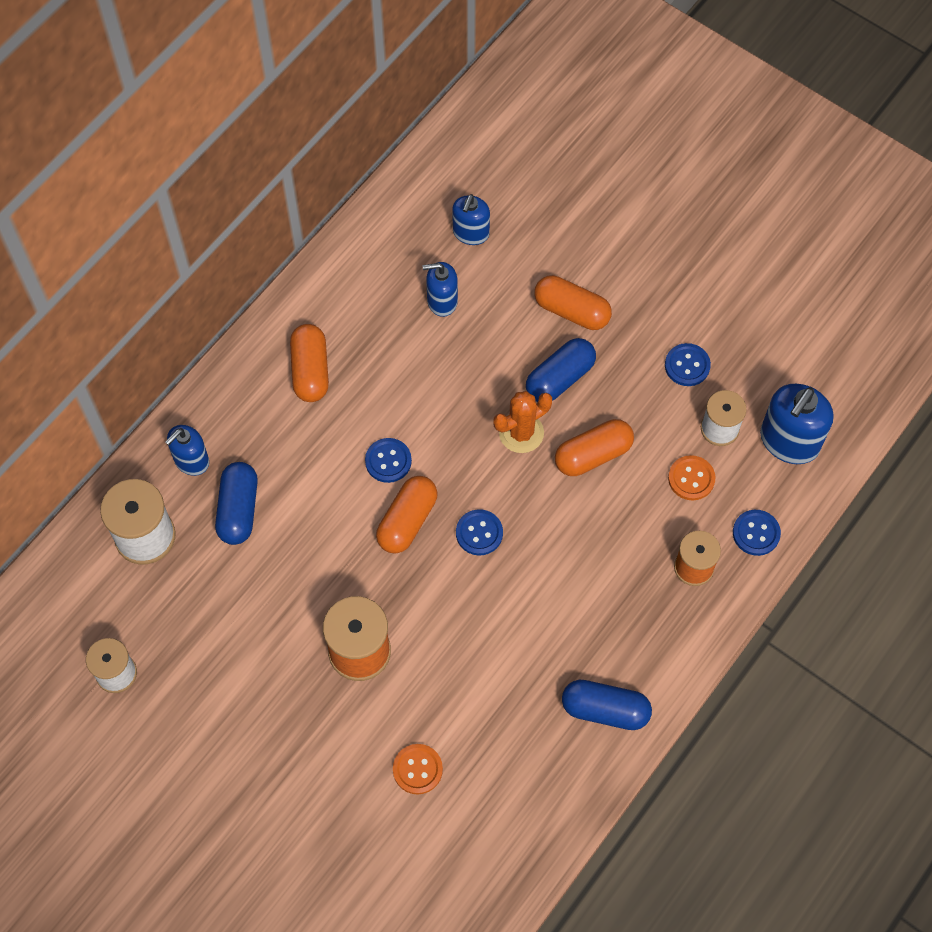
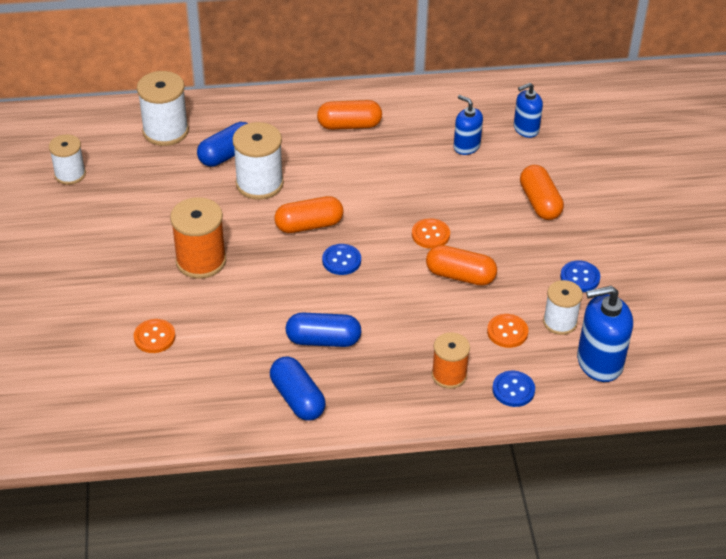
camera: 45 degrees right, 20 degrees down
blue soap dispenser [165,425,209,476] -> none
orange capsule [290,324,329,402] -> orange capsule turned 45 degrees clockwise [317,100,382,130]
blue button [365,438,412,483] -> none
orange cactus [493,391,552,453] -> orange button [412,218,450,249]
blue capsule [526,338,596,402] -> blue capsule moved to [286,313,362,347]
none -> white spool [233,122,284,200]

